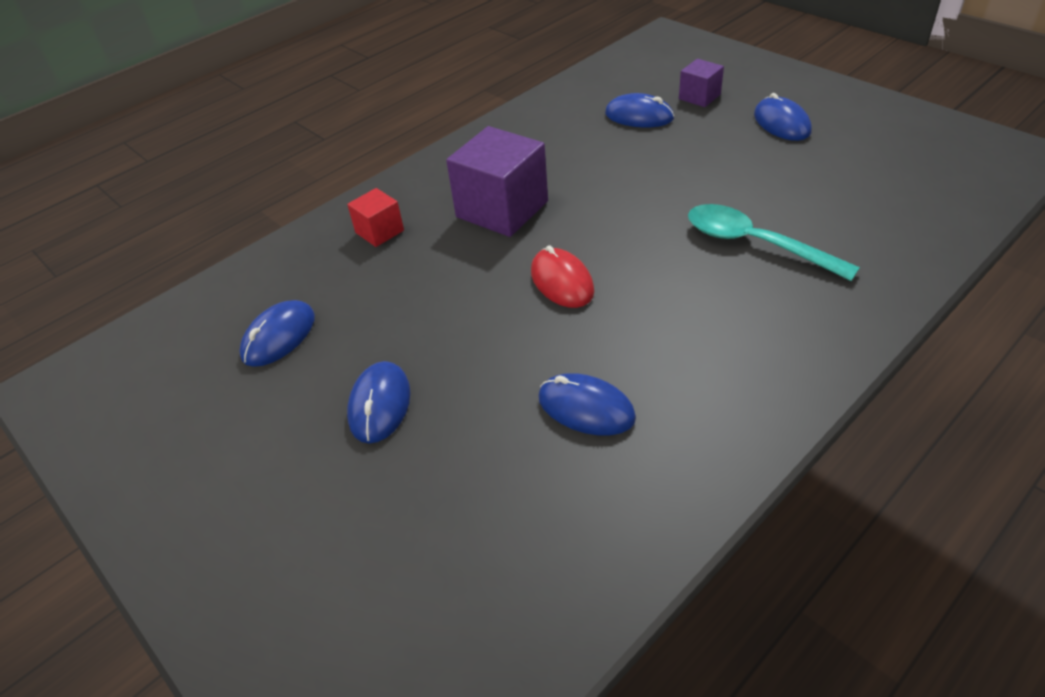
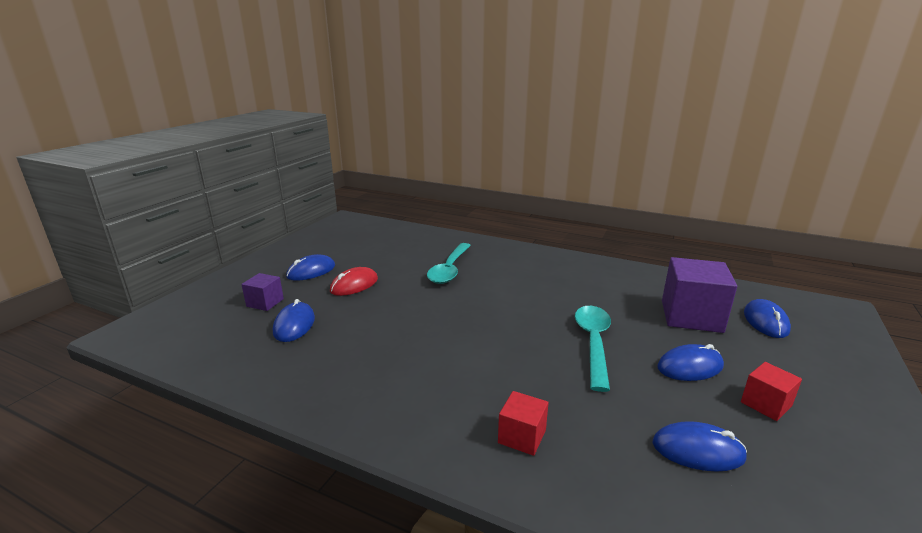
camera: 115 degrees left, 20 degrees down
purple cube [446,126,548,237] -> purple cube moved to [662,257,737,333]
red mouse [531,245,594,308] -> red mouse moved to [330,267,378,296]
blue mouse [538,373,636,436] -> blue mouse moved to [744,299,791,338]
none -> turquoise spoon [575,306,611,392]
none -> red cube [741,362,802,421]

